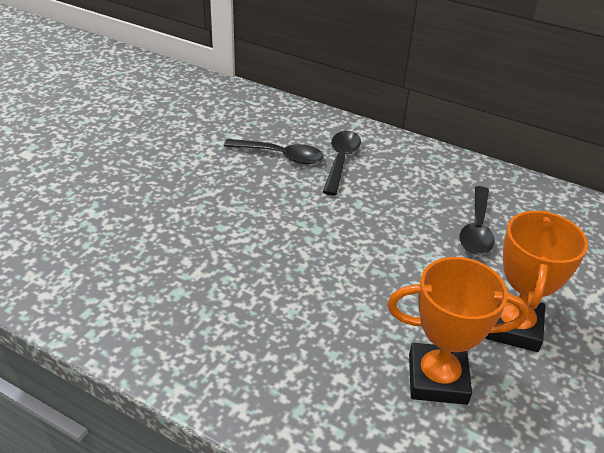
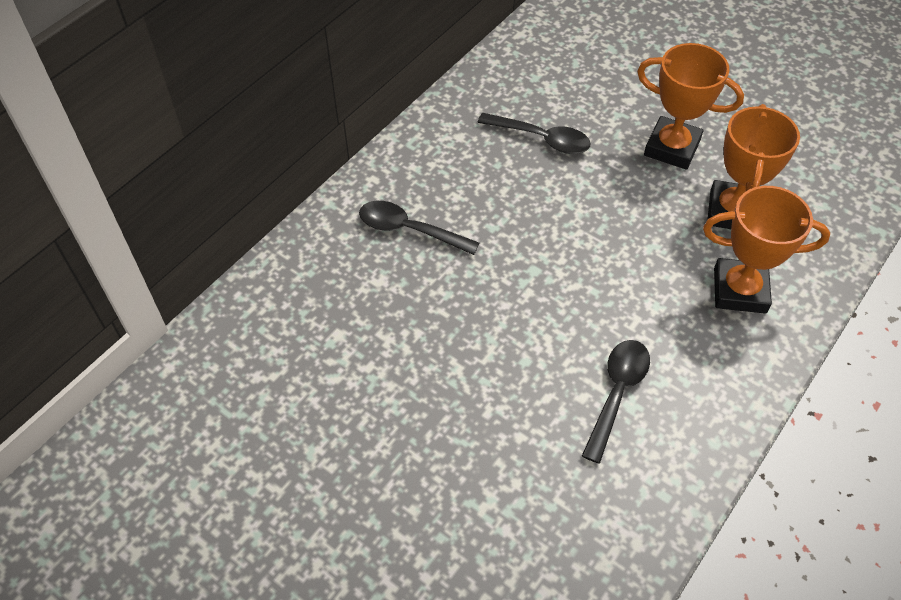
camera: 80 degrees left, 15 degrees up
black spoon [224,139,324,164] -> black spoon moved to [582,340,650,463]
none -> orange trophy [703,186,830,314]

